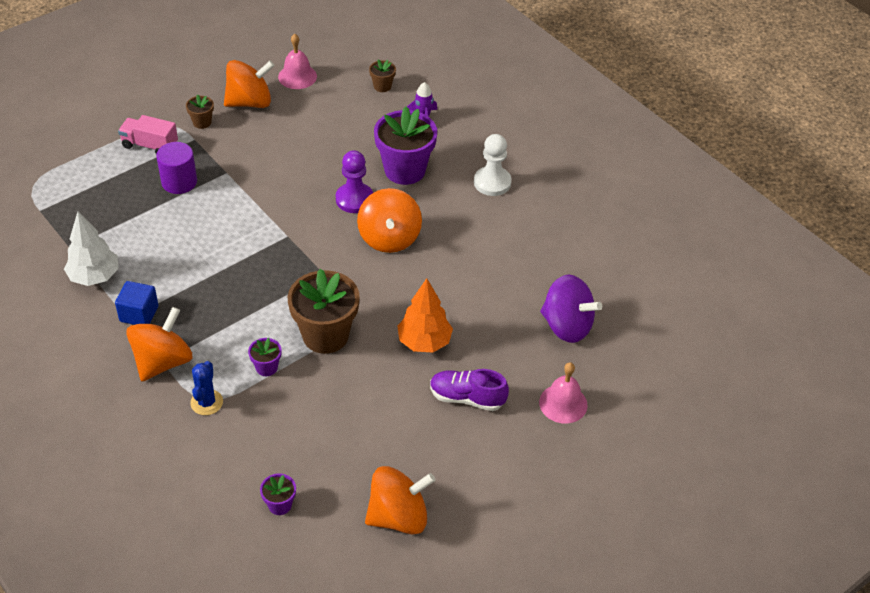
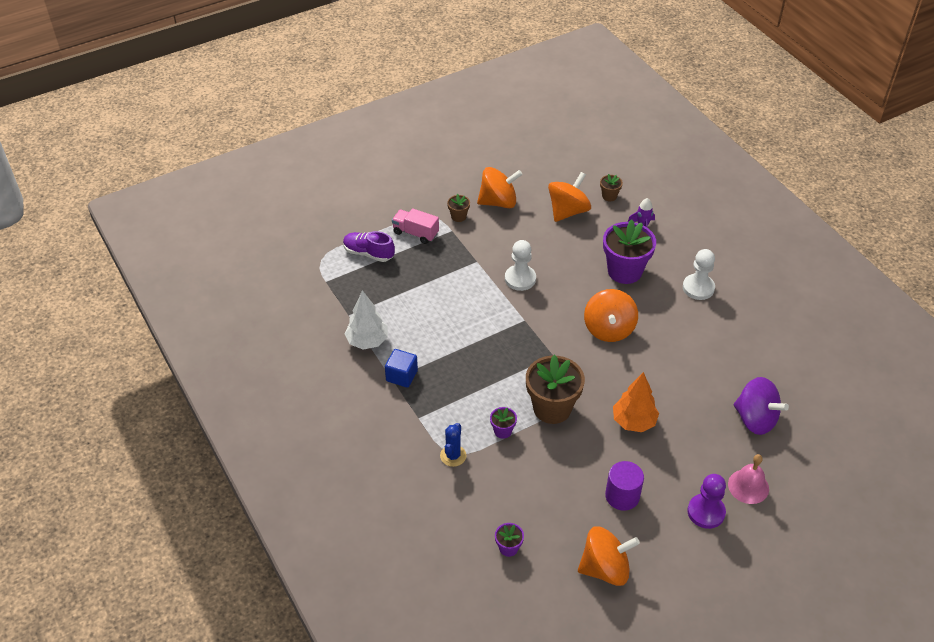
camera: 10 degrees right, 0 degrees up
orange spinning top [126,307,192,381] -> orange spinning top moved to [548,172,591,222]
purple cylinder [156,142,197,194] -> purple cylinder moved to [605,461,644,511]
pink bell [278,34,317,89] -> none
purple pawn [336,150,373,213] -> purple pawn moved to [687,474,726,529]
purple shoe [430,369,509,411] -> purple shoe moved to [343,231,395,262]
none -> white pawn [505,240,536,291]

